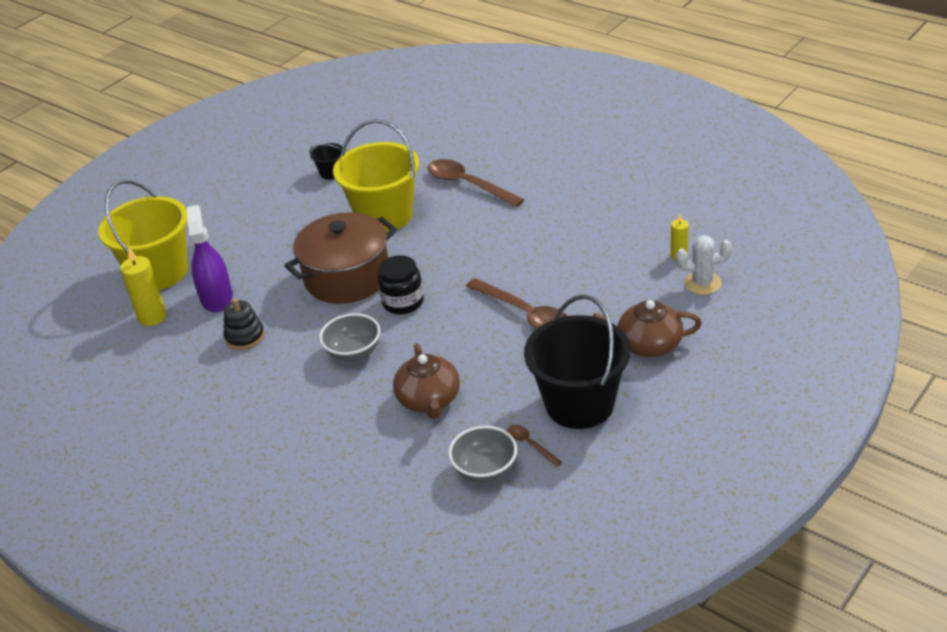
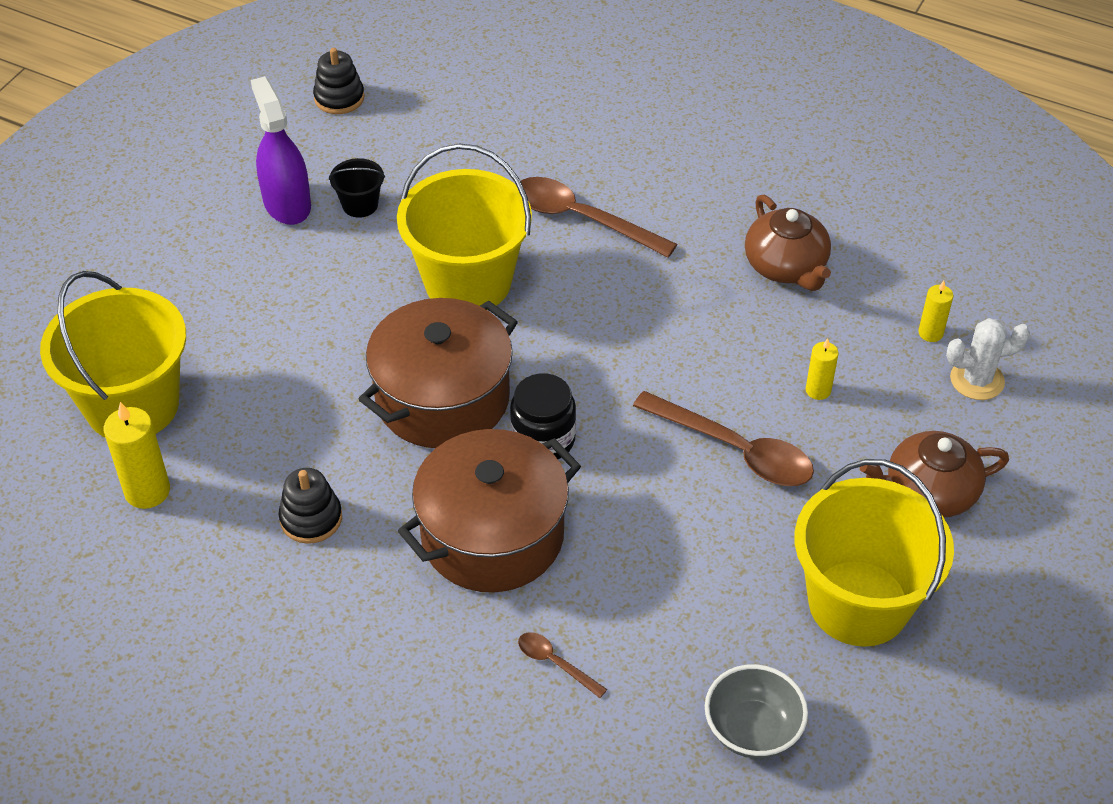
camera: 15 degrees left, 10 degrees up
purple spray bottle [187,205,233,312] -> purple spray bottle moved to [251,76,311,225]
grey bowl [319,313,380,361] -> brown pot [398,429,581,593]
brown teapot [393,343,460,419] -> brown teapot moved to [745,195,831,291]
brown spoon [507,425,562,467] -> brown spoon moved to [518,632,607,698]
black bucket [524,295,631,429] -> yellow bucket [795,459,954,647]
none -> black stacking toy [313,48,364,114]
none -> yellow candle [806,338,839,400]

